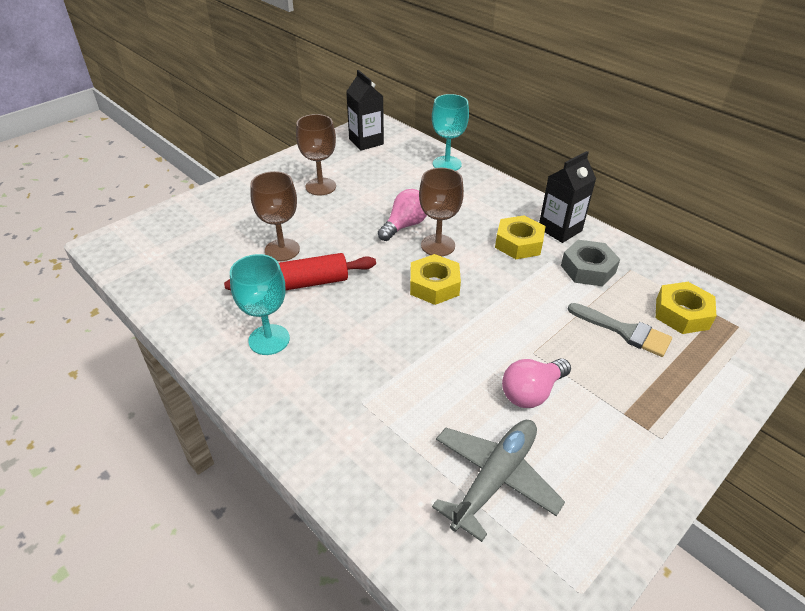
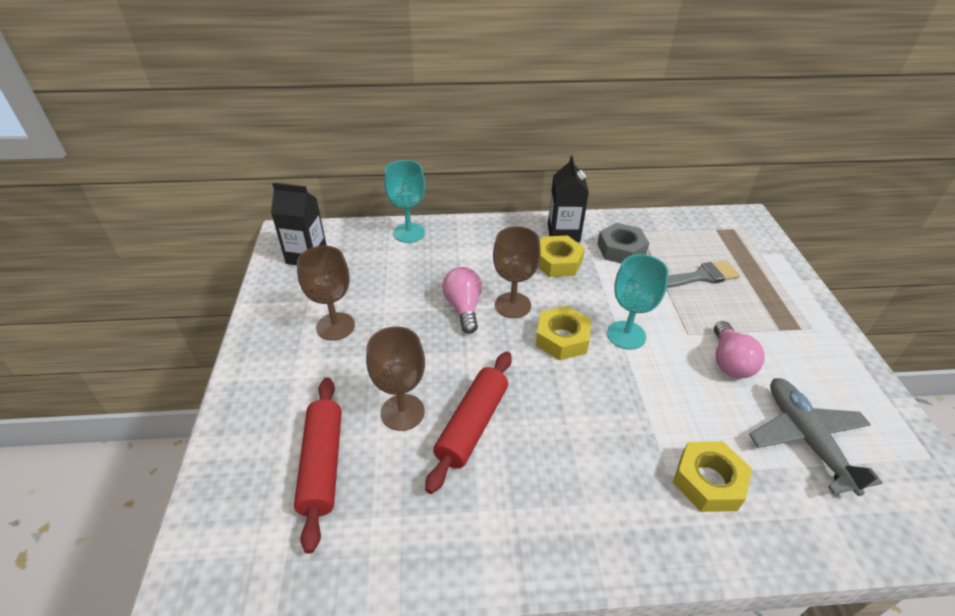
camera: 50 degrees left, 0 degrees up
turquoise goblet [230,254,290,355] -> turquoise goblet moved to [607,254,669,350]
yellow nut [656,282,716,334] -> yellow nut moved to [673,441,752,512]
none -> red rolling pin [294,378,342,554]

